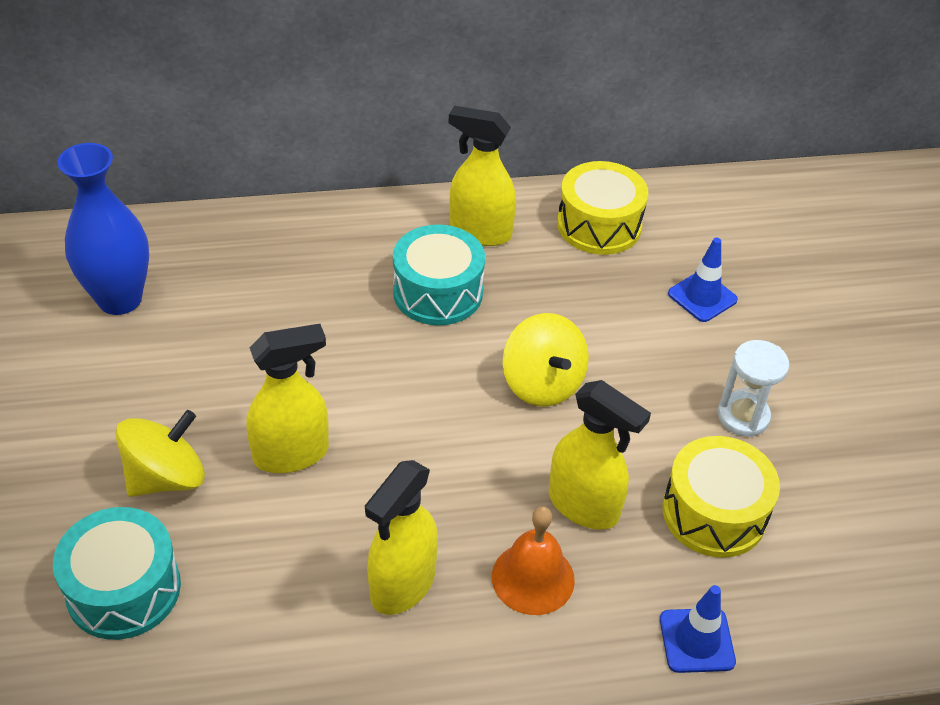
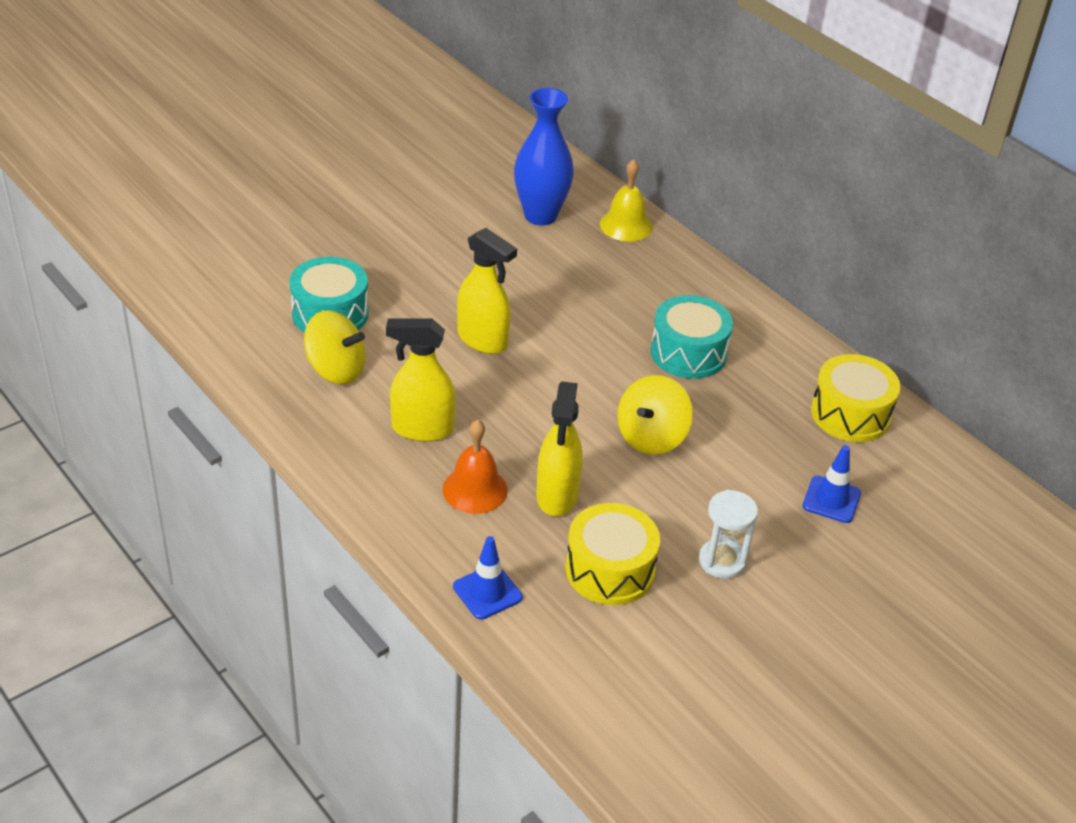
camera: 60 degrees right, 5 degrees down
yellow spinning top [116,410,205,497] -> yellow spinning top moved to [304,310,366,384]
yellow spray bottle [449,106,516,246] -> none
none -> yellow bell [600,159,653,242]

